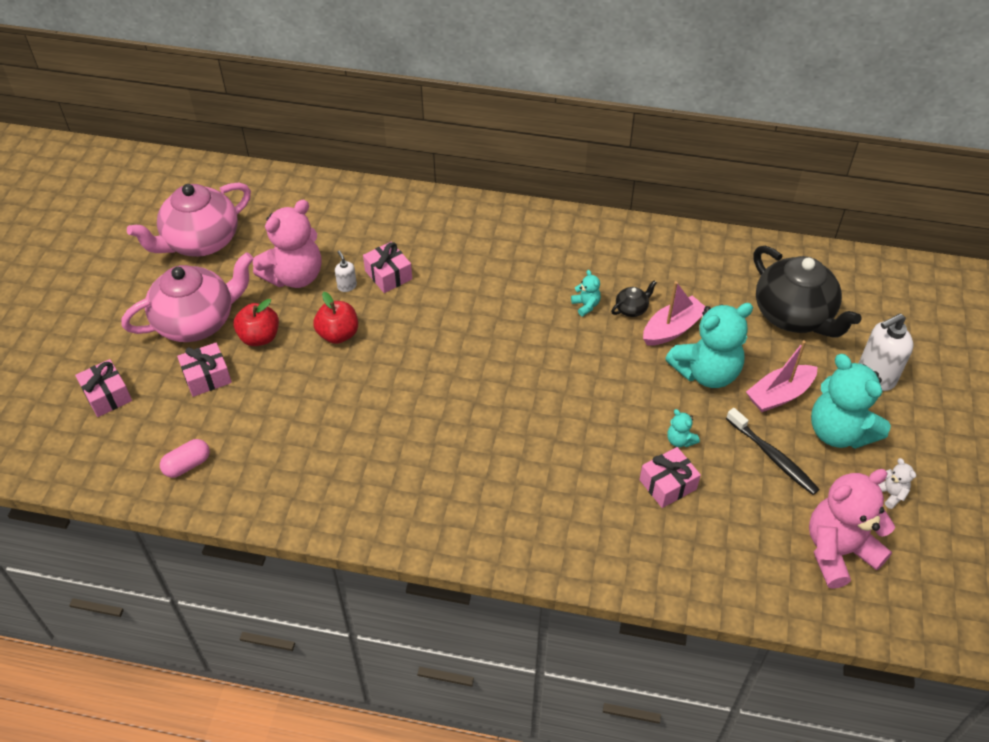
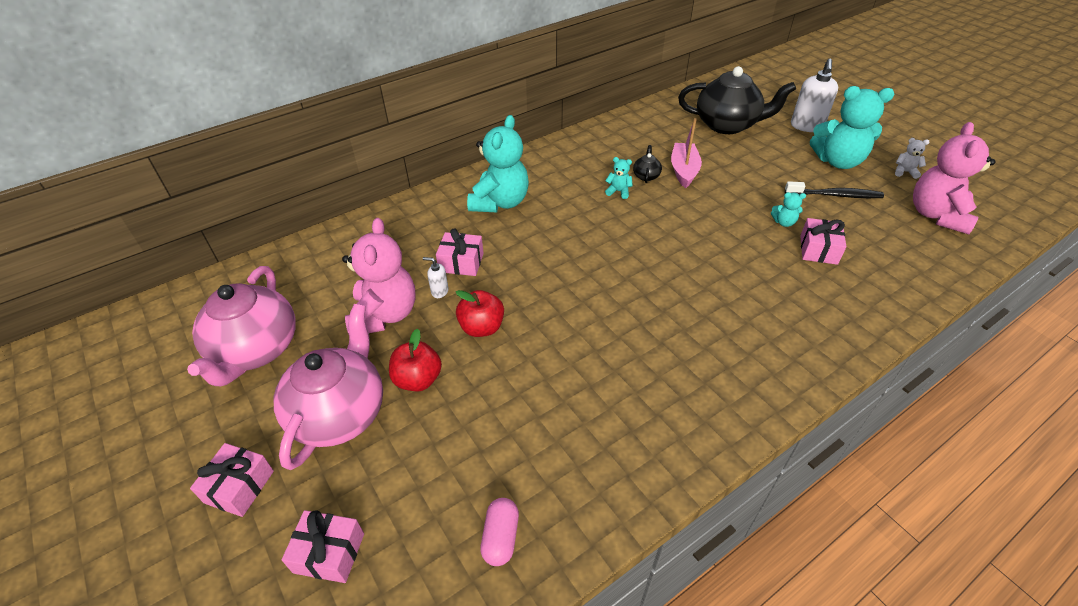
camera: 45 degrees left, 5 degrees down
pink gift [177,343,232,397] -> pink gift moved to [190,443,274,517]
turquoise teddy bear [665,303,753,388] -> turquoise teddy bear moved to [467,115,529,212]
pink boat [746,340,817,412] -> none

